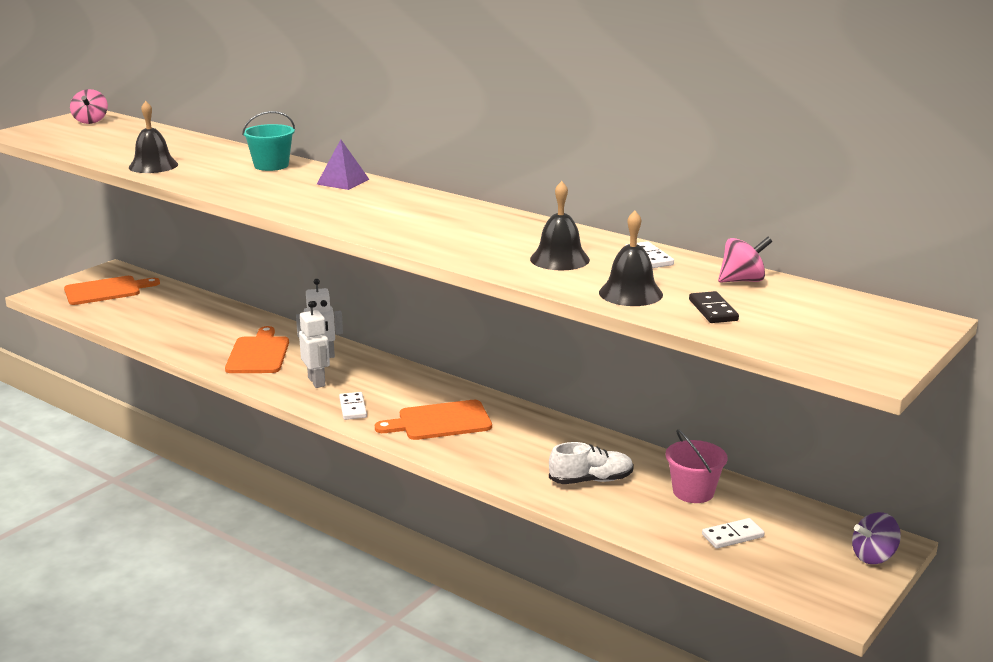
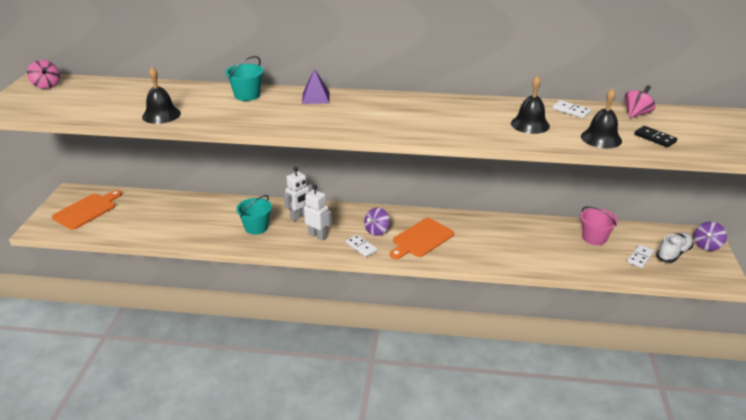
camera: 30 degrees left, 10 degrees up
orange cutting board [225,326,289,373] -> turquoise bucket [236,195,272,234]
white shoe [549,442,634,484] -> white shoe moved to [656,232,693,263]
none -> purple spinning top [364,208,390,236]

